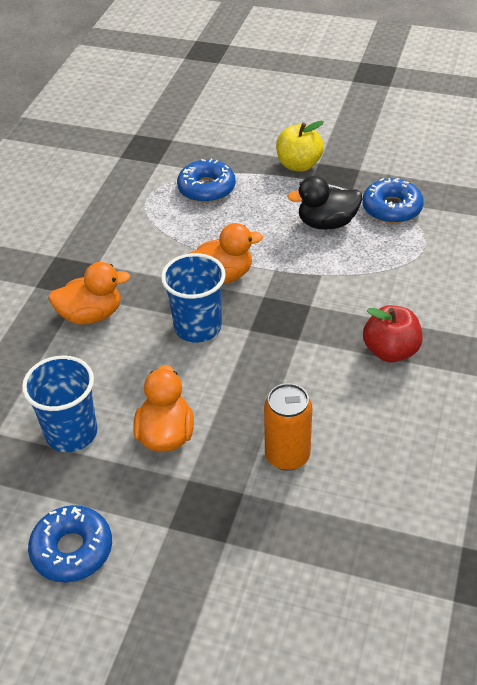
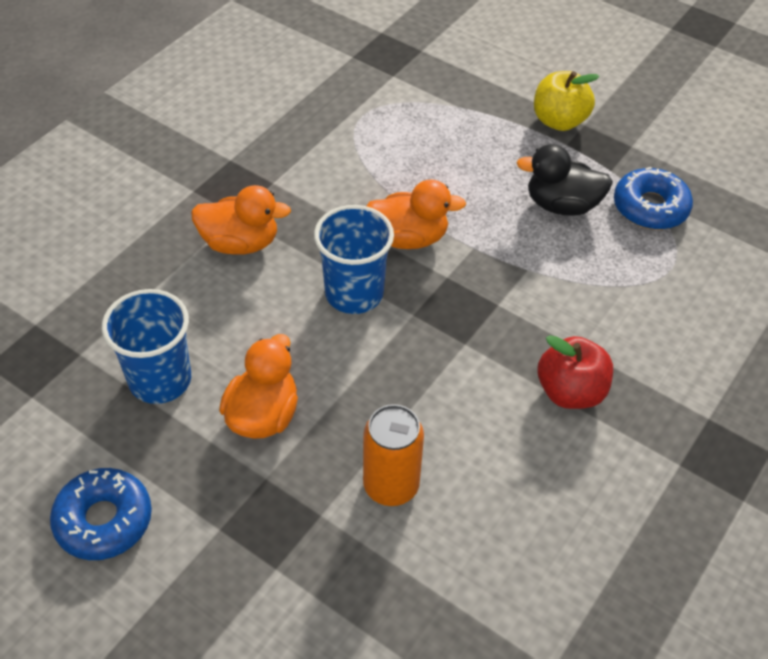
camera: 15 degrees right, 5 degrees up
blue donut [177,159,236,203] -> none

